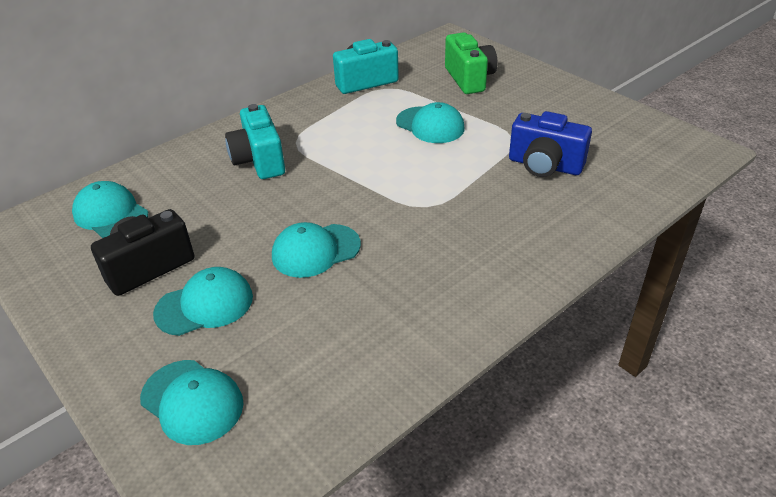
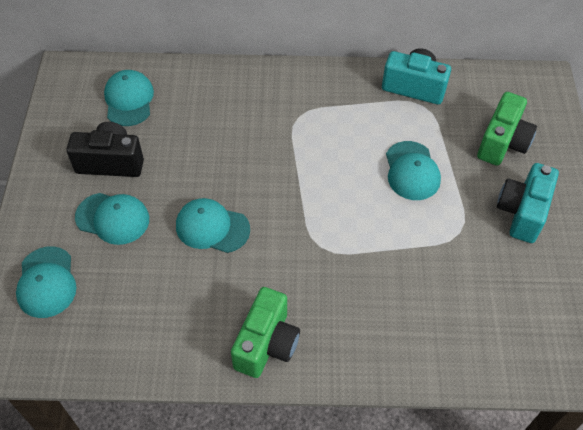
camera: 40 degrees right, 15 degrees up
turquoise camera [225,104,285,179] -> turquoise camera moved to [497,163,559,243]
blue camera [509,111,592,177] -> none
none -> green camera [231,287,300,378]

